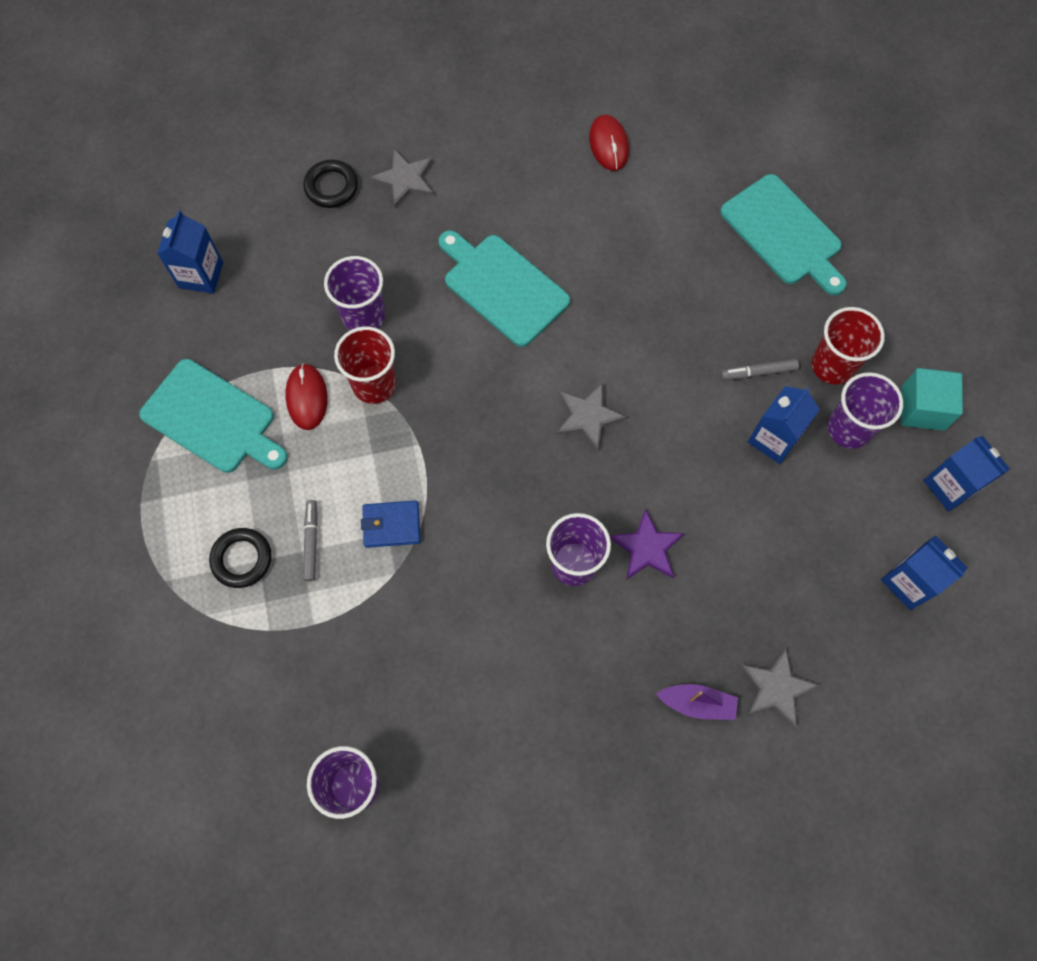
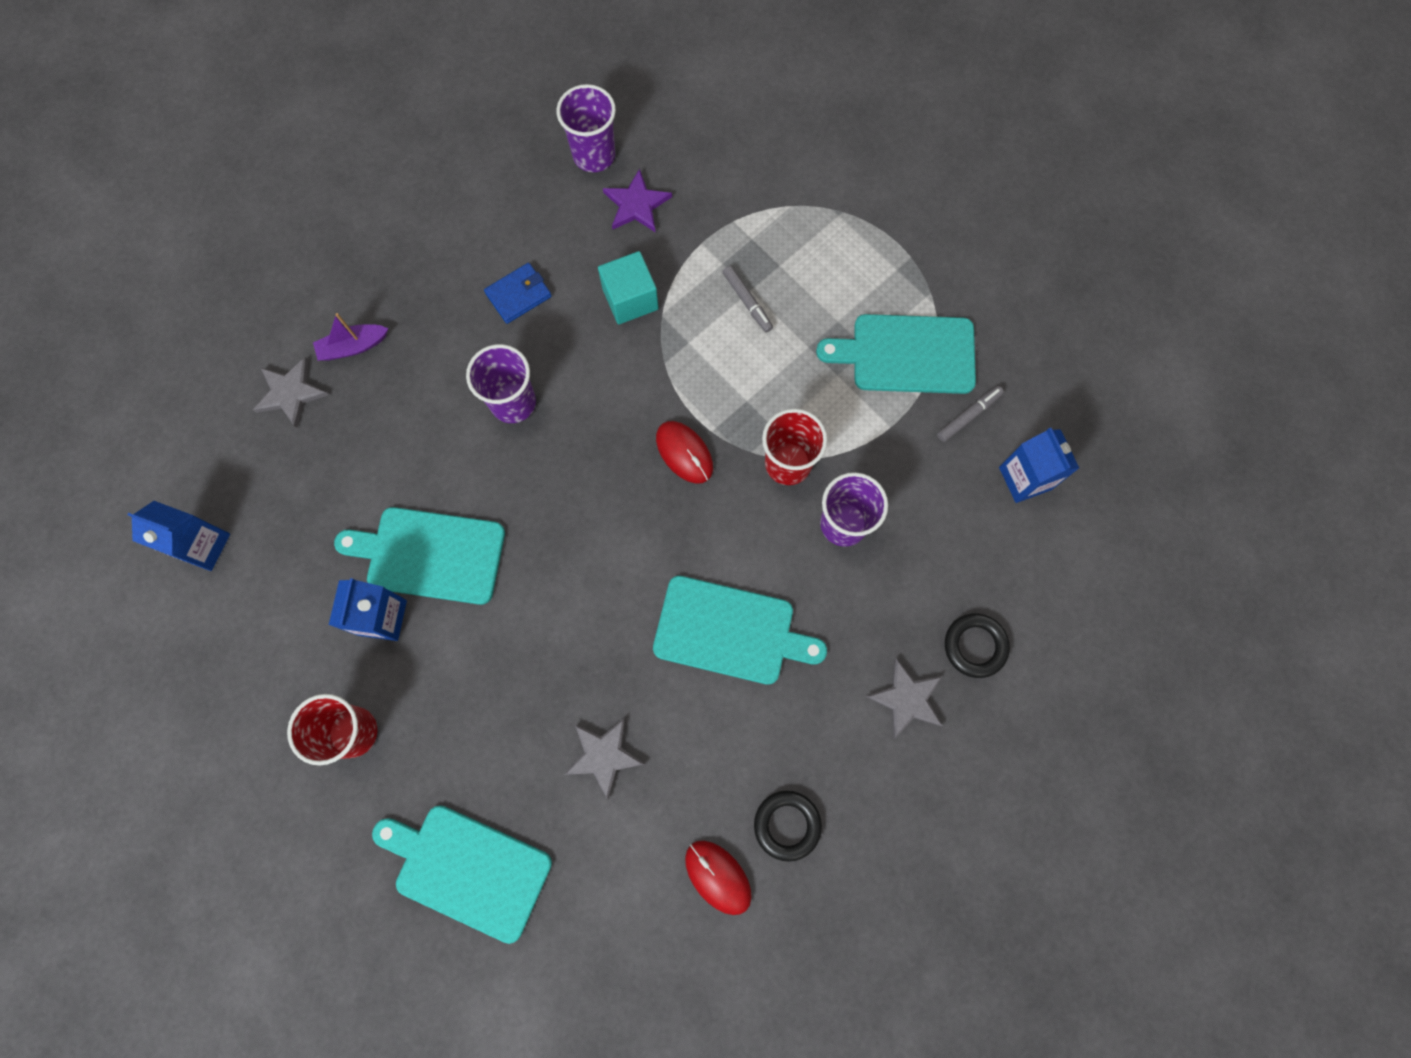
camera: 150 degrees right, 5 degrees up
black ring [209,528,272,588] -> black ring moved to [754,790,822,862]
red mouse [285,363,328,430] -> red mouse moved to [656,421,713,484]
blue wallet [361,500,421,548] -> blue wallet moved to [484,263,552,324]
grey star [557,382,626,450] -> grey star moved to [564,718,644,800]
purple star [610,509,684,580] -> purple star moved to [603,169,672,233]
grey marker [721,359,799,380] -> grey marker moved to [937,386,1004,442]
purple cup [828,372,903,449] -> none
turquoise cube [901,368,963,431] -> turquoise cube moved to [598,251,659,325]
blue carton [923,436,1010,512] -> none
none -> turquoise cutting board [334,507,505,605]

